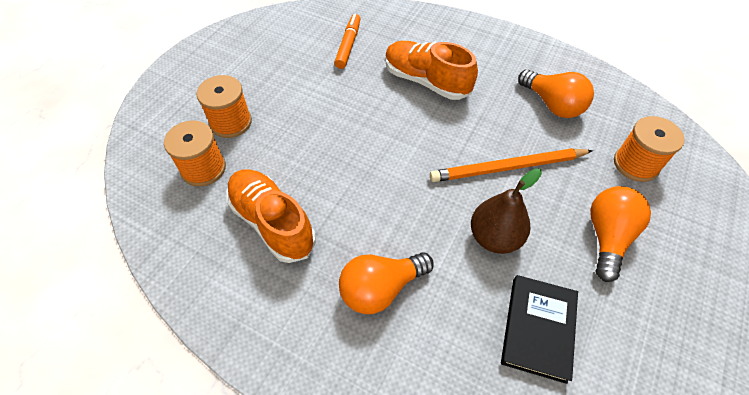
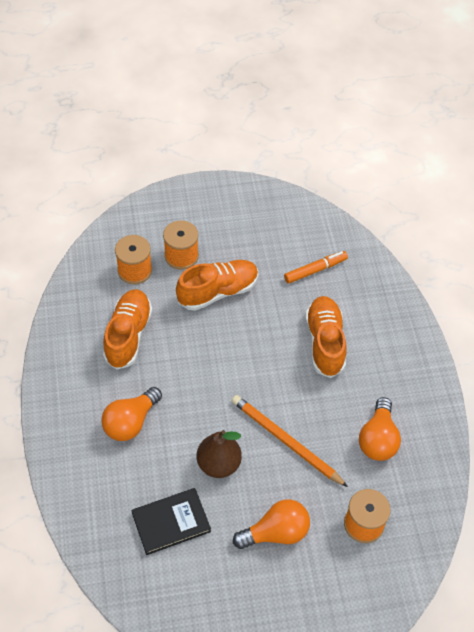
camera: 50 degrees right, 0 degrees up
orange light bulb [339,252,434,314] -> orange light bulb turned 75 degrees counterclockwise [101,387,162,441]
none -> orange shoe [176,260,258,311]

